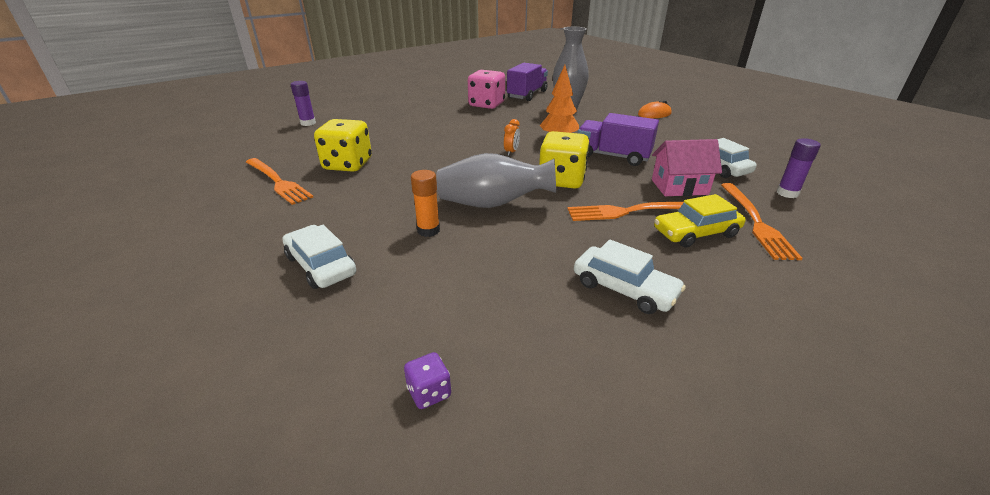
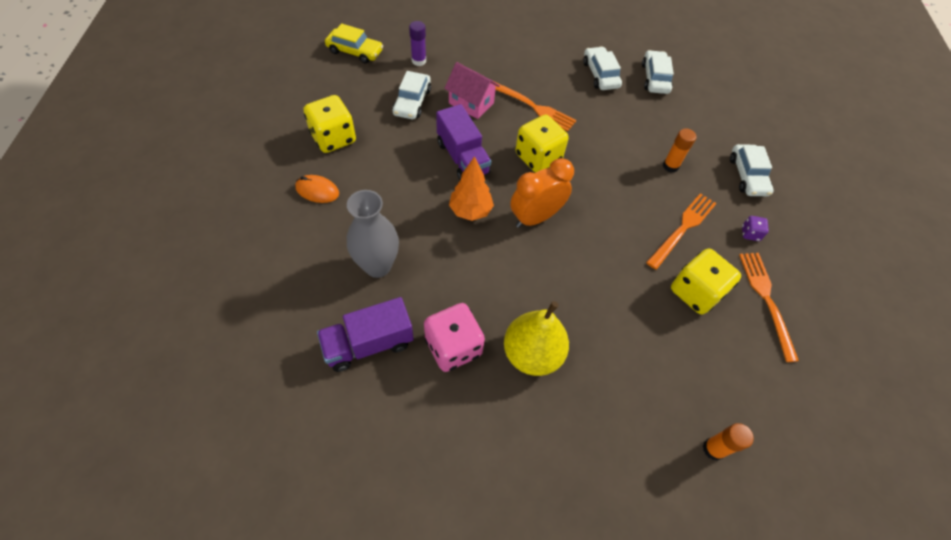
camera: 145 degrees left, 25 degrees up
purple glue stick [291,81,316,126] -> orange glue stick [703,423,754,461]
purple dice [404,352,451,409] -> purple dice moved to [742,216,769,241]
grey vase [436,153,556,208] -> none
orange clock [504,119,520,156] -> orange clock [510,158,574,228], size x2.19
yellow car [654,194,746,247] -> yellow car moved to [325,23,383,63]
orange fork [721,183,802,260] -> orange fork moved to [646,193,717,270]
none -> yellow dice [304,95,356,153]
none -> yellow pear [504,301,569,376]
none -> white car [642,50,674,94]

